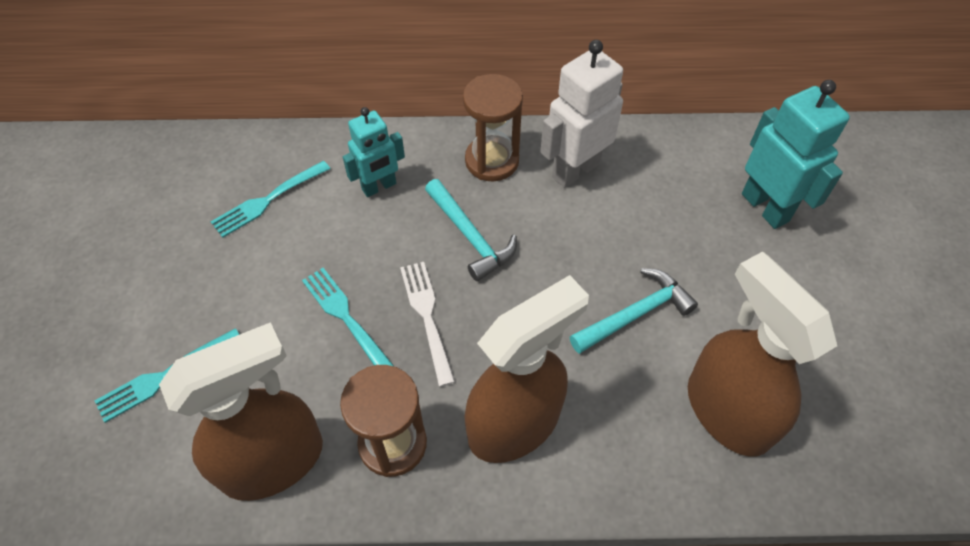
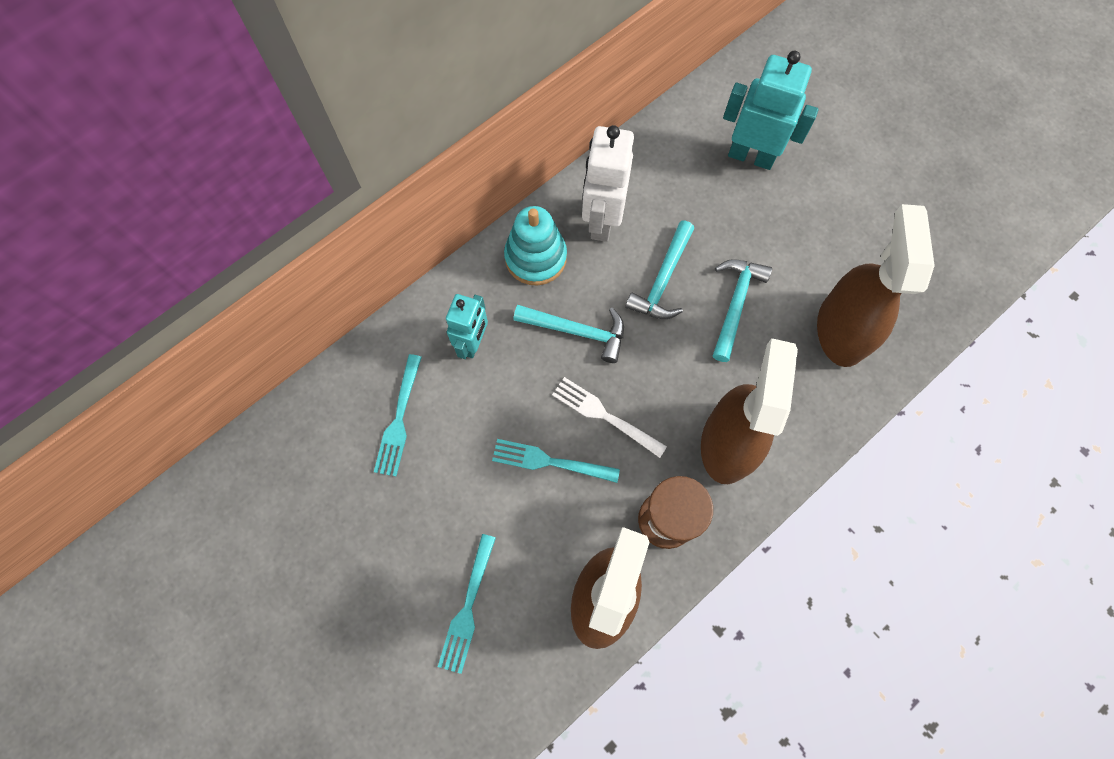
camera: 40 degrees left, 15 degrees up
brown hourglass [463,74,523,182] -> turquoise stacking toy [504,206,567,286]
brown spray bottle [688,251,837,457] -> brown spray bottle turned 75 degrees clockwise [817,204,935,367]
none -> turquoise hammer [625,221,694,319]

